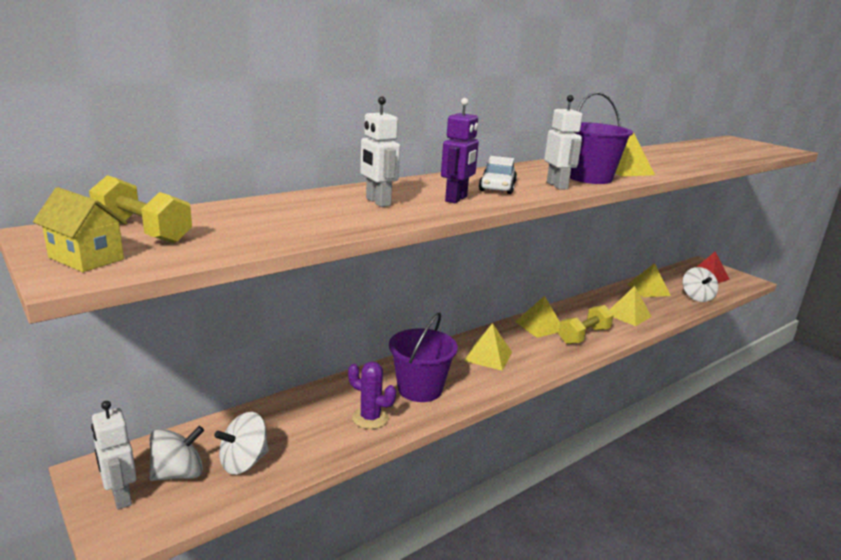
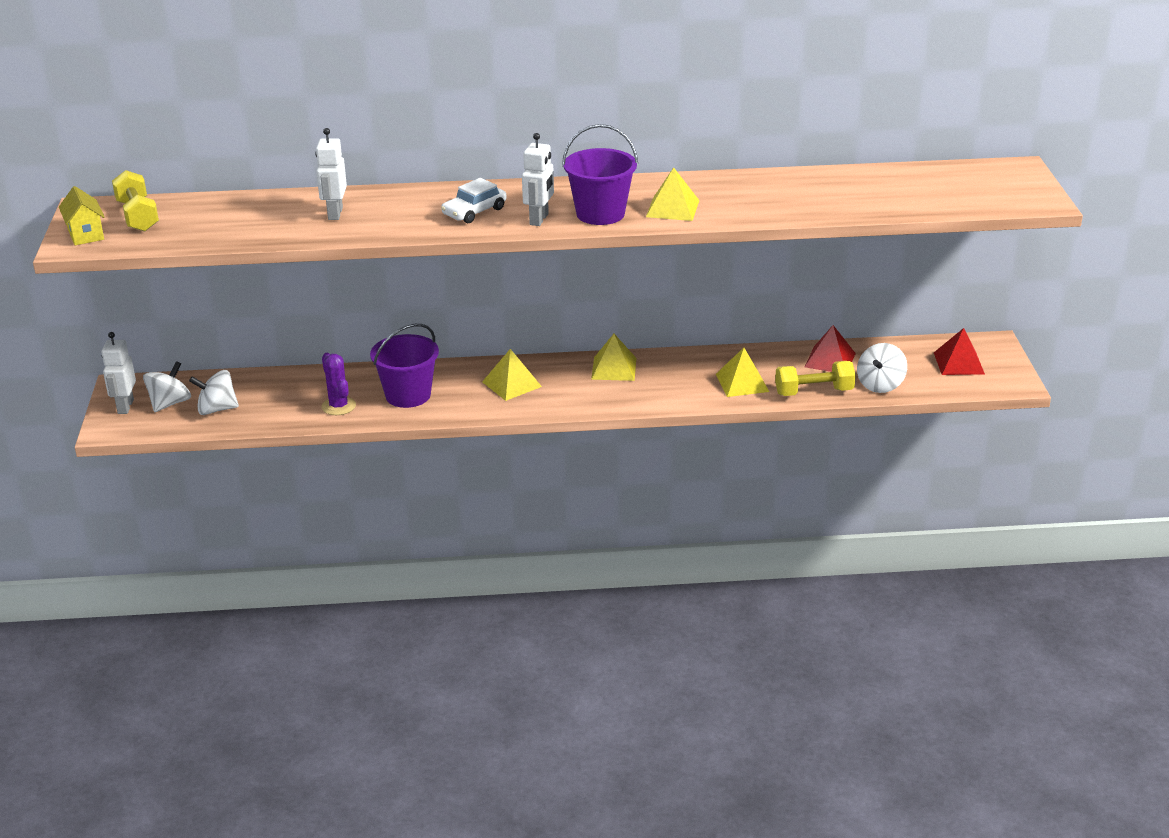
camera: 35 degrees right, 10 degrees up
white spinning top [149,426,204,481] -> white spinning top turned 60 degrees counterclockwise [143,361,191,412]
purple robot [441,98,479,203] -> none
yellow dumbbell [558,305,614,345] -> yellow dumbbell moved to [775,361,856,396]
yellow pyramid [627,263,671,297] -> red pyramid [805,325,856,372]

